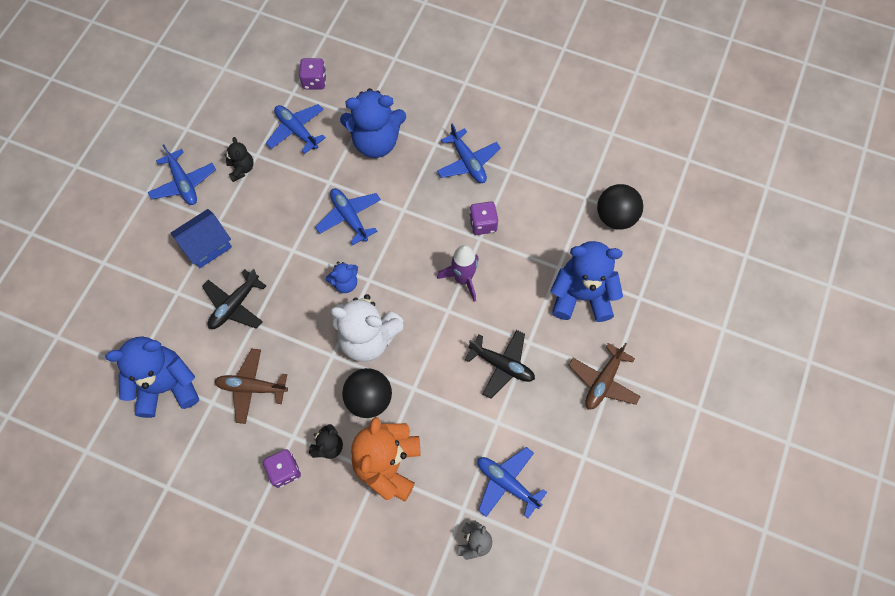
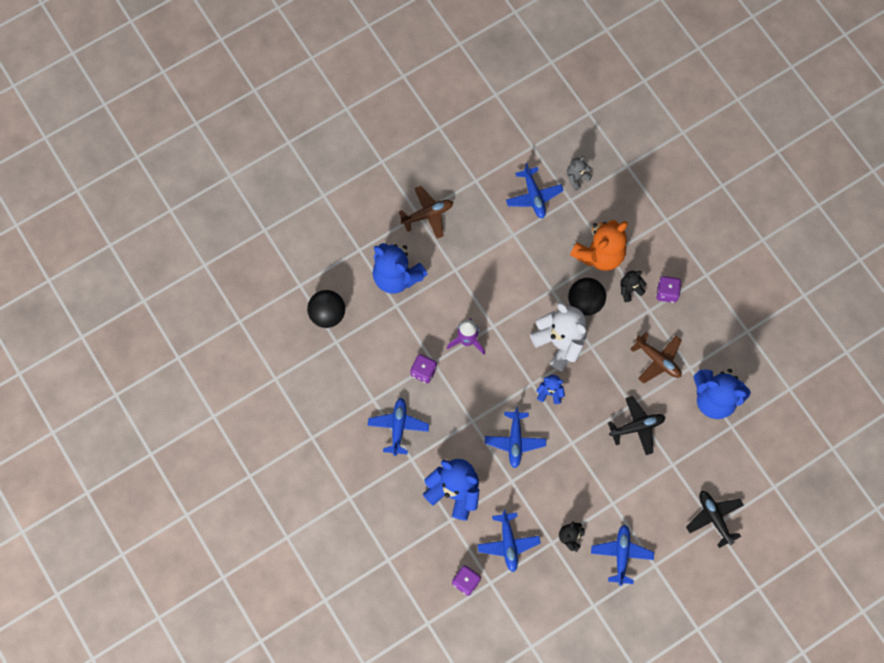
camera: 145 degrees left, 5 degrees up
blue house [171,209,232,268] -> none
black plane [465,330,535,399] -> black plane moved to [686,491,744,548]

